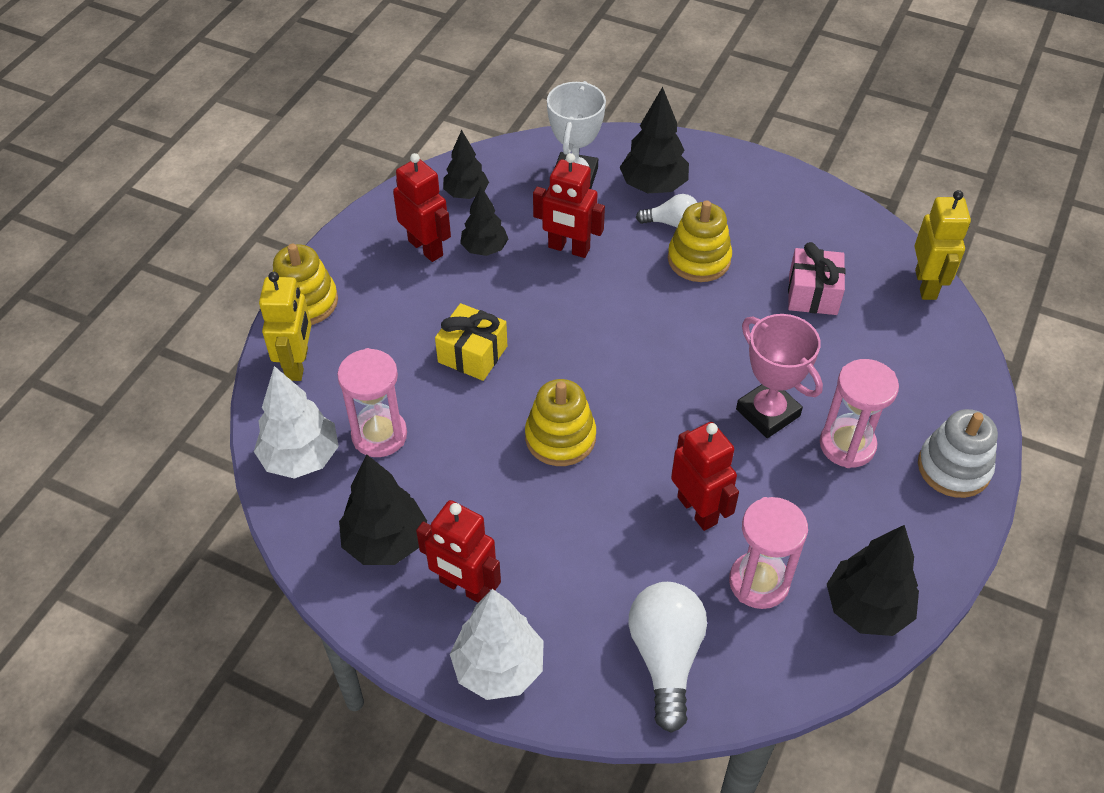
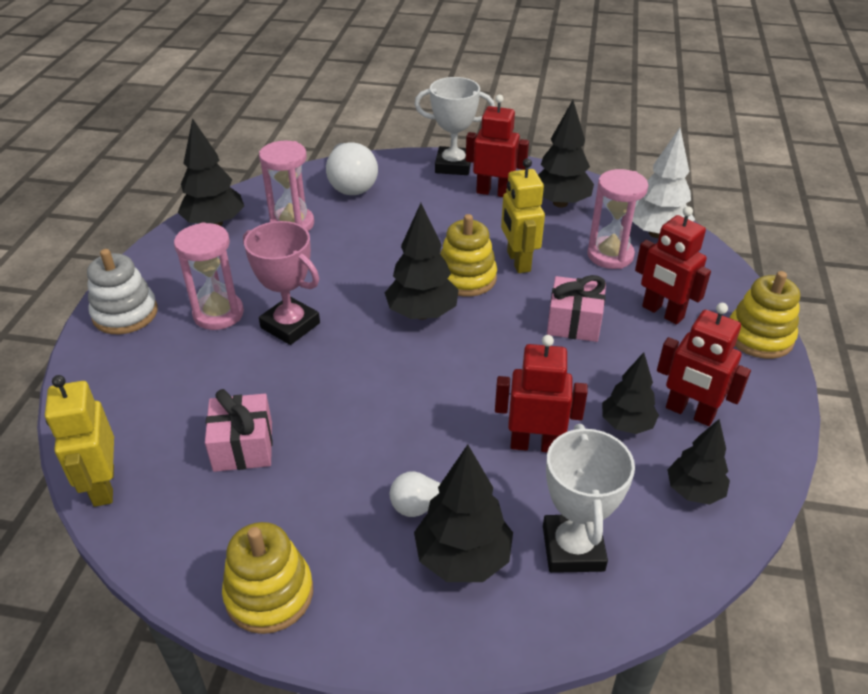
camera: 165 degrees right, 10 degrees down
yellow robot [259,272,311,381] -> yellow robot moved to [501,158,545,273]
yellow gift [435,303,507,381] -> pink gift [547,275,606,342]
white tree [450,589,544,700] -> white trophy [414,77,495,175]
yellow stacking toy [668,200,732,282] -> yellow stacking toy moved to [222,522,313,634]
red robot [671,422,739,531] -> red robot moved to [635,206,711,325]
none -> black tree [385,203,459,320]

